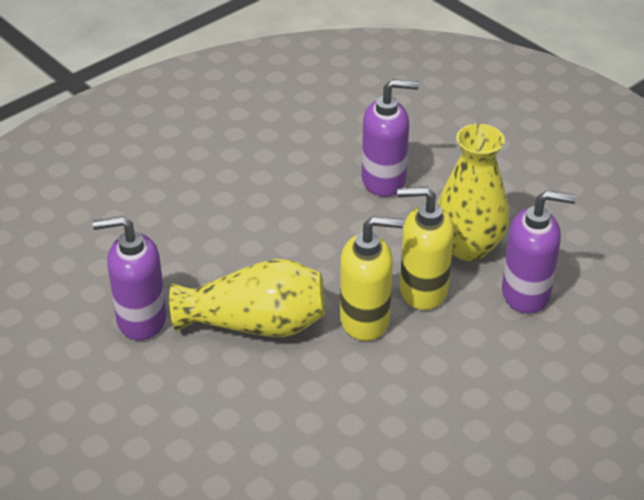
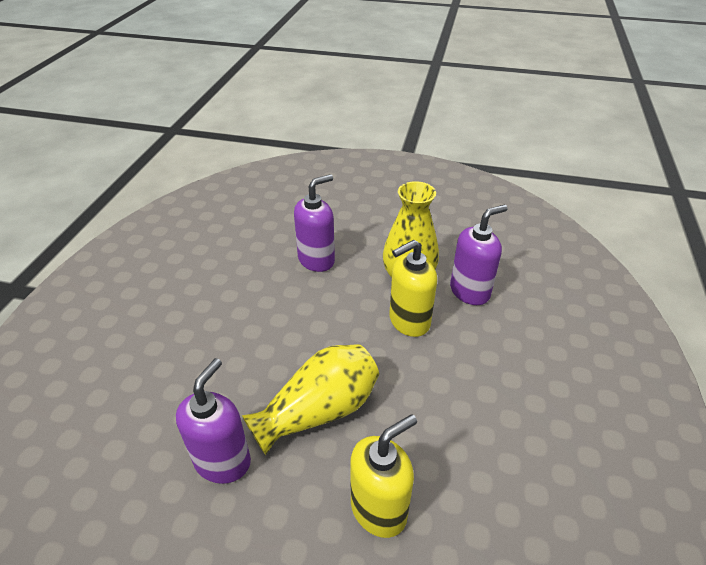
camera: 35 degrees left, 0 degrees up
purple soap dispenser [92,216,166,340] -> purple soap dispenser turned 150 degrees clockwise [176,358,251,484]
yellow soap dispenser [340,216,403,341] -> yellow soap dispenser moved to [350,414,417,538]

